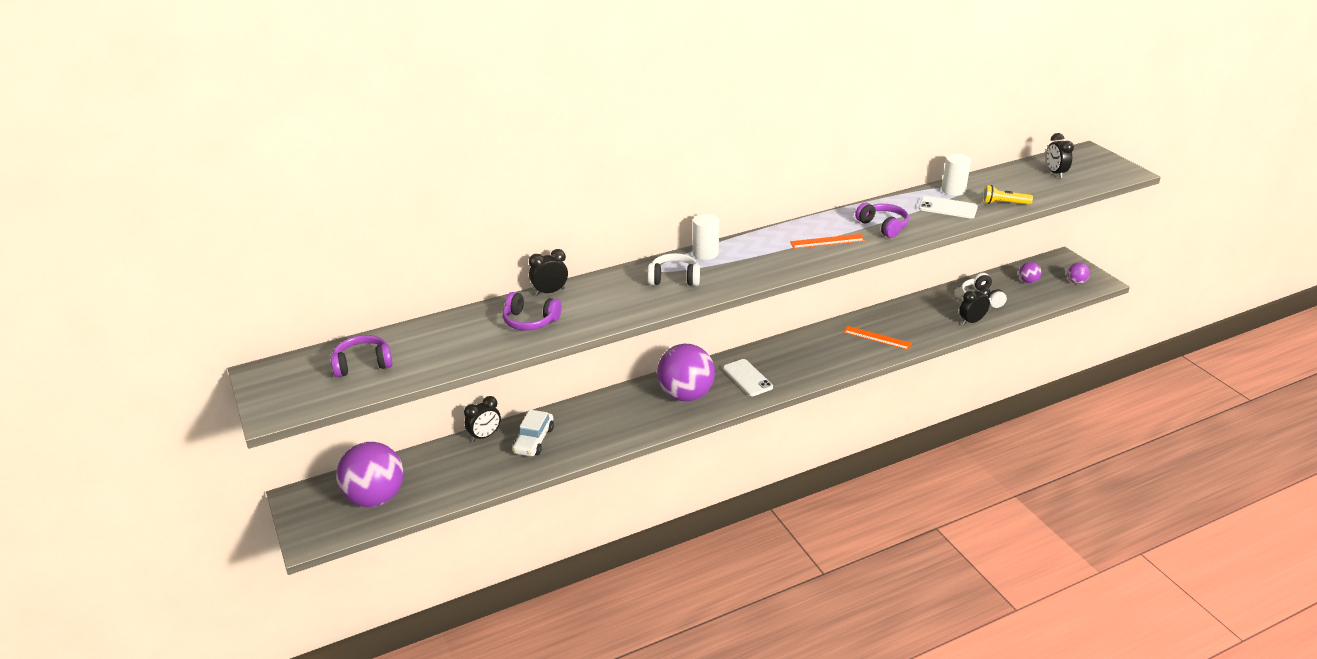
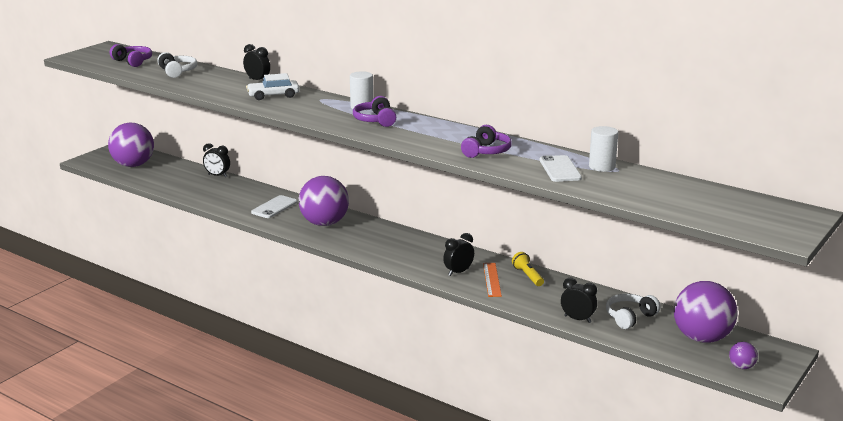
camera: 60 degrees right, 10 degrees down
purple headphones [503,292,562,331] -> purple headphones moved to [353,96,396,127]
white car [513,410,554,456] -> white car moved to [246,73,299,100]
white headphones [648,253,700,286] -> white headphones moved to [157,52,197,78]
white phone [723,359,773,396] -> white phone moved to [251,195,297,218]
orange ruler [790,234,865,249] -> none
yellow flashlight [983,185,1033,205] -> yellow flashlight moved to [512,252,544,286]
purple ball [1019,262,1041,283] -> purple ball [674,281,738,343], size x2.34
black clock [1046,133,1074,178] -> black clock moved to [443,233,474,276]

